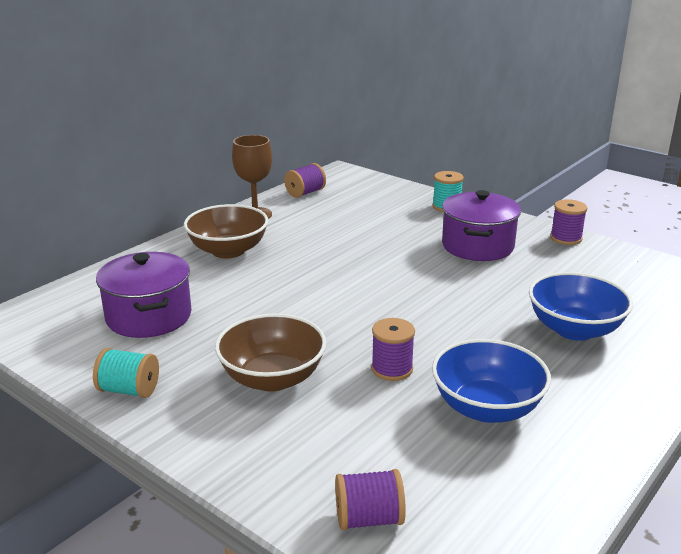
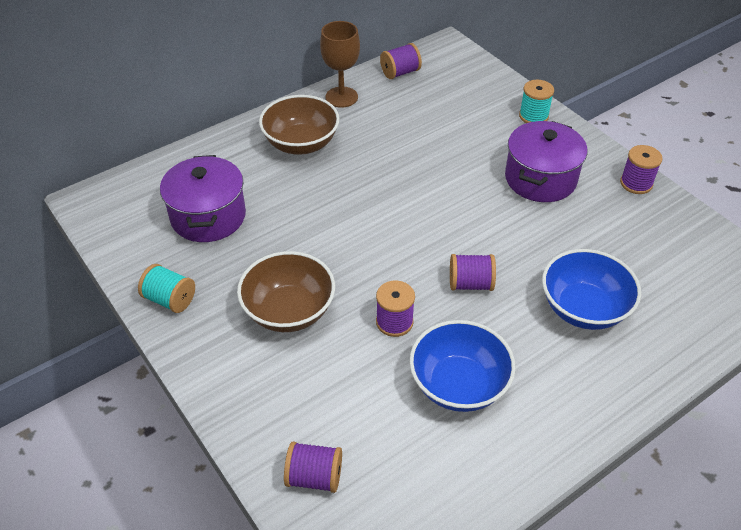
camera: 15 degrees right, 20 degrees up
none -> purple spool [450,254,496,291]

